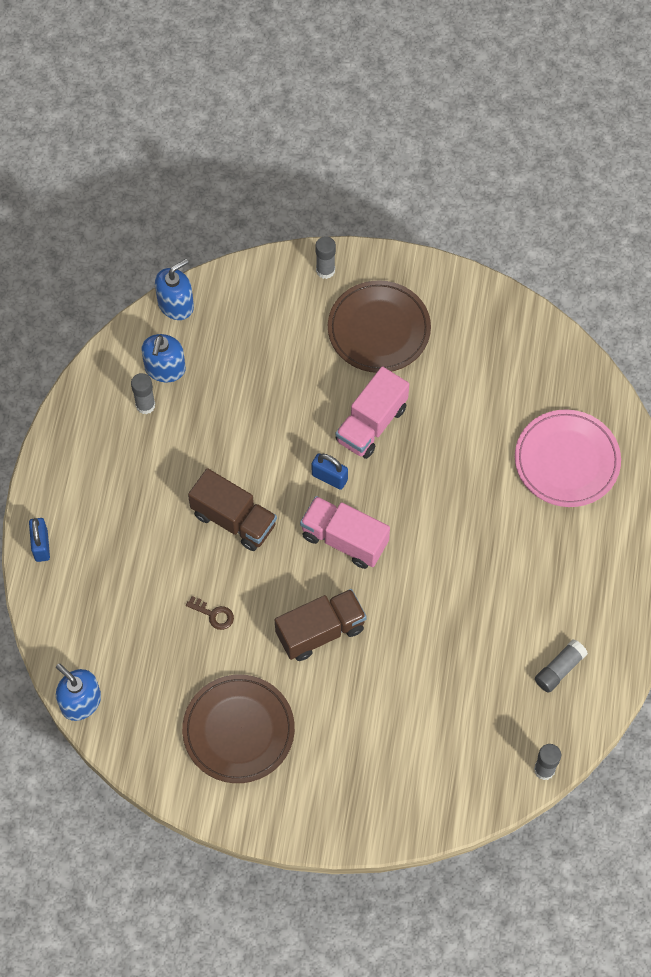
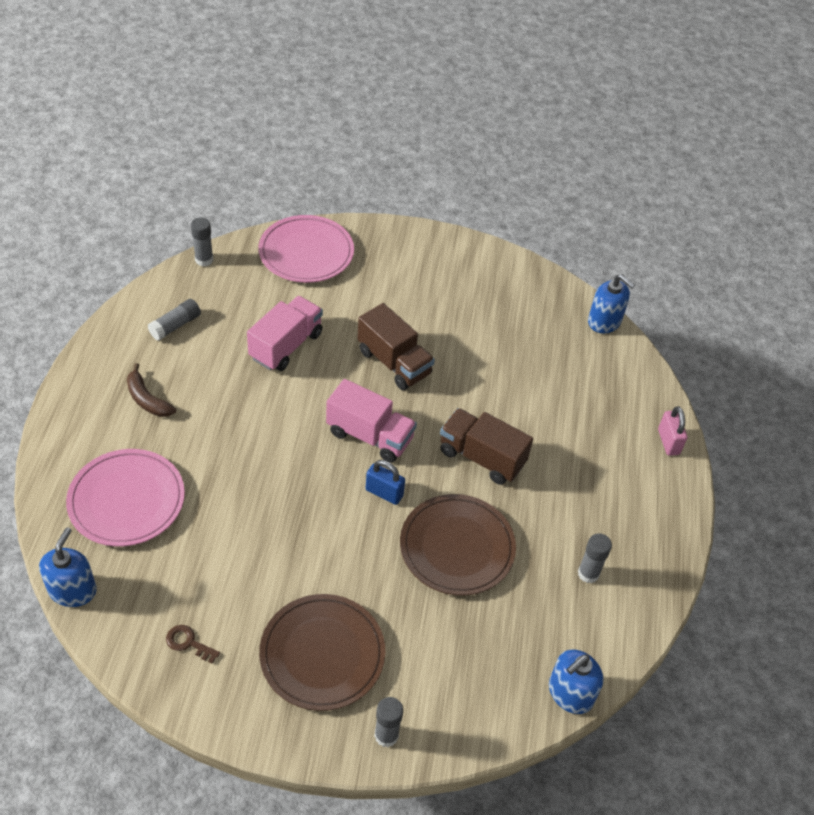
camera: 175 degrees right, 15 degrees down
blue padlock [29,518,50,562] -> pink padlock [658,406,687,456]
blue soap dispenser [141,334,186,382] -> blue soap dispenser moved to [39,528,97,607]
brown plate [182,675,295,783] -> brown plate moved to [400,494,516,596]
brown key [186,596,234,630] -> brown key moved to [166,625,220,664]
brown truck [275,589,367,661] -> brown truck turned 105 degrees counterclockwise [357,303,435,390]
pink truck [336,366,409,459] -> pink truck moved to [247,296,323,371]
none -> brown banana [127,363,176,417]
none -> pink plate [258,215,354,283]

